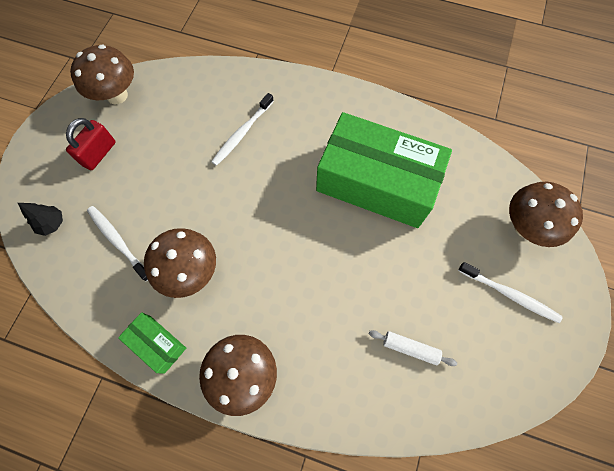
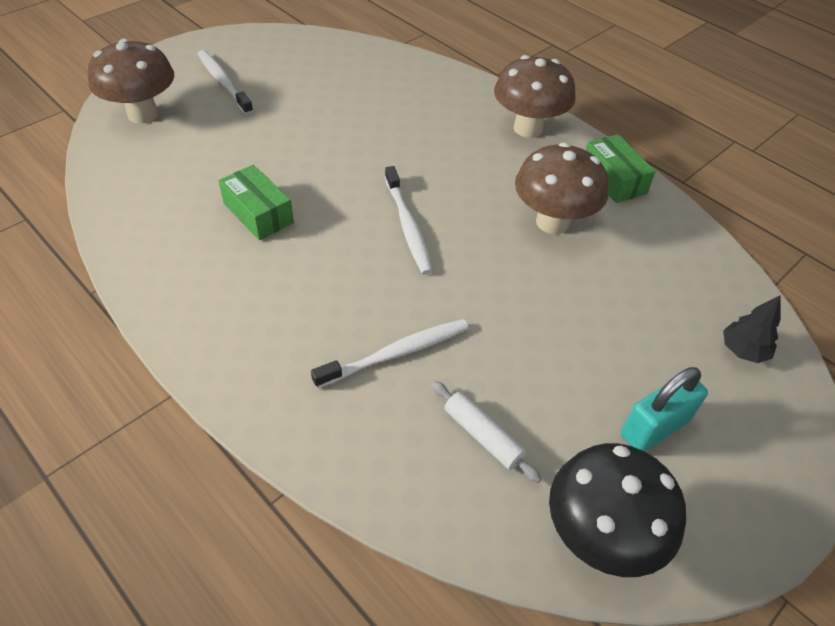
camera: 155 degrees left, 20 degrees down
red padlock [66,118,116,170] -> turquoise padlock [621,367,708,451]
brown mushroom [70,45,134,104] -> black mushroom [549,443,686,577]
white toothbrush [87,206,148,282] -> white toothbrush moved to [385,166,433,275]
green box [316,112,452,228] -> green box [218,165,294,240], size x0.43
white rolling pin [369,330,457,366] -> white rolling pin moved to [432,381,542,483]

